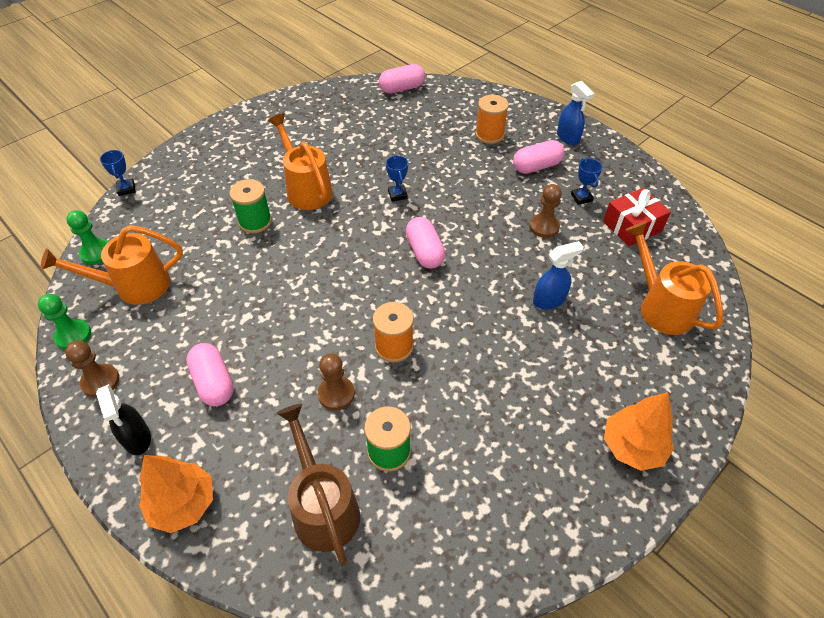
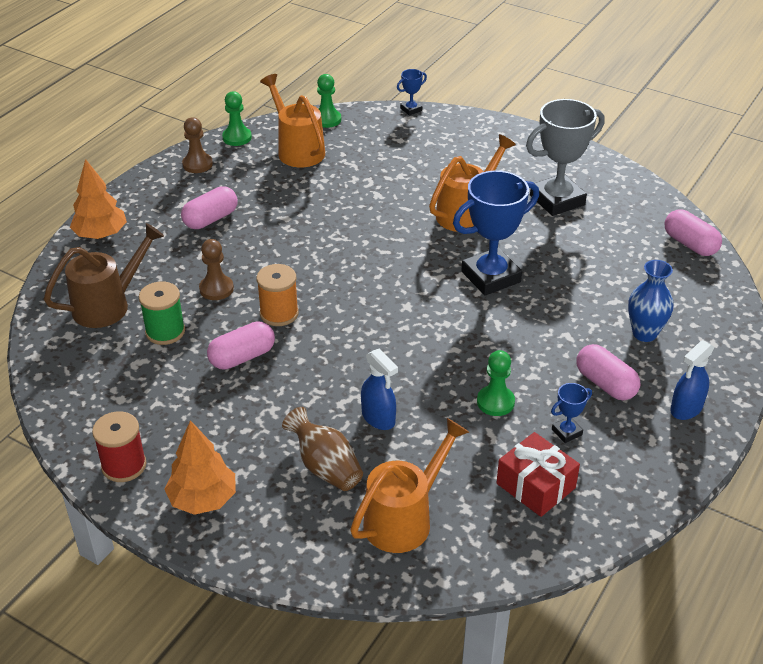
camera: 75 degrees right, 10 degrees down
black spray bottle [96,384,151,455] -> none
green spool [229,179,272,233] -> none
blue trophy [386,155,408,202] -> blue trophy [453,170,539,296], size x2.26
pink capsule [406,217,445,268] -> pink capsule moved to [207,321,275,370]
orange spool [475,95,509,144] -> blue vase [628,260,674,342]
brown pawn [529,184,562,238] -> green pawn [477,350,515,416]
none -> red spool [92,411,147,482]
none -> brown vase [282,407,363,491]
none -> grey trophy [526,99,605,216]

